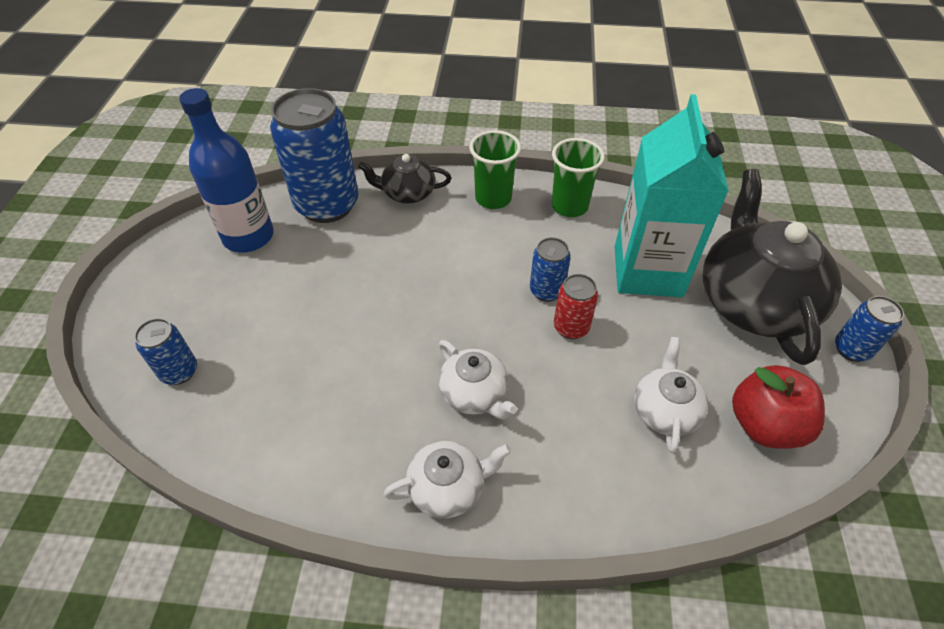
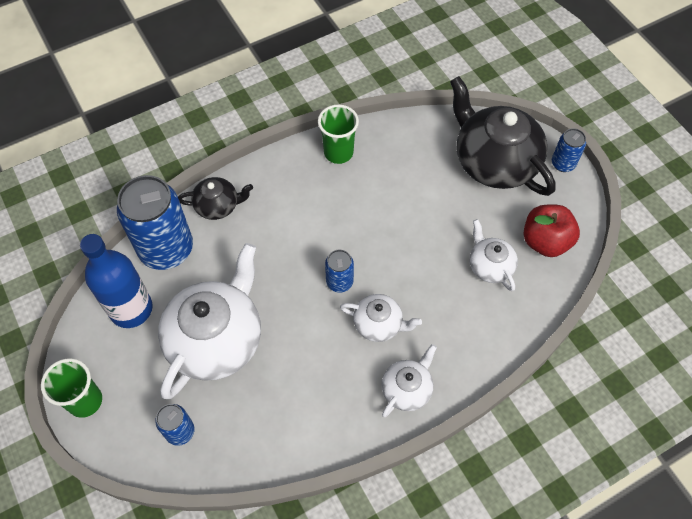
camera: 35 degrees left, 10 degrees up
black teapot [358,154,451,204] -> black teapot turned 150 degrees counterclockwise [178,177,253,220]
green cup [469,130,521,209] -> green cup moved to [41,358,102,418]
blue can [530,237,571,302] -> blue can moved to [325,250,354,293]
red can [554,274,598,339] -> none
turquoise carton [615,94,729,297] -> none
none -> white teapot [158,243,261,399]

